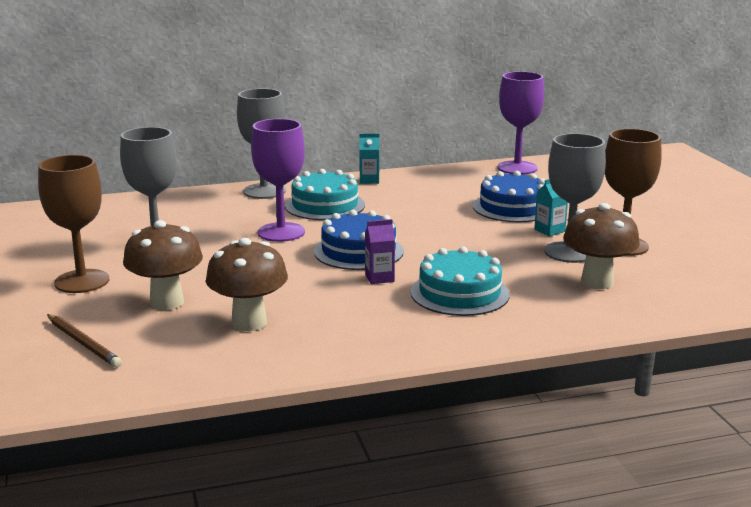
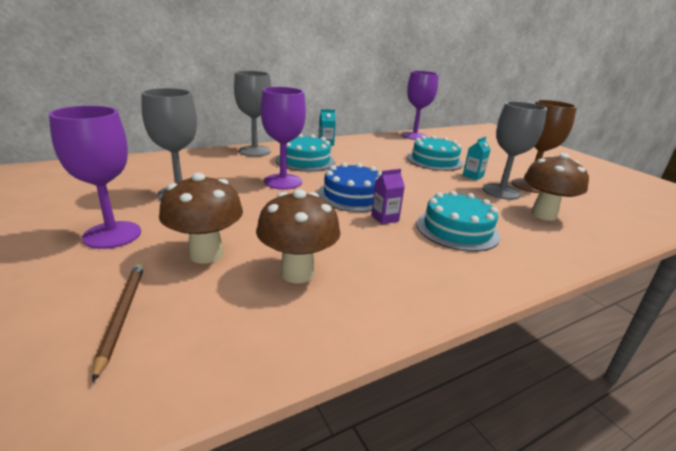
camera: 15 degrees left, 5 degrees up
brown goblet [38,155,109,293] -> purple goblet [49,106,141,249]
brown pencil [47,314,122,368] -> brown pencil turned 135 degrees counterclockwise [92,263,144,382]
blue cake [473,171,545,222] -> turquoise cake [407,135,463,171]

